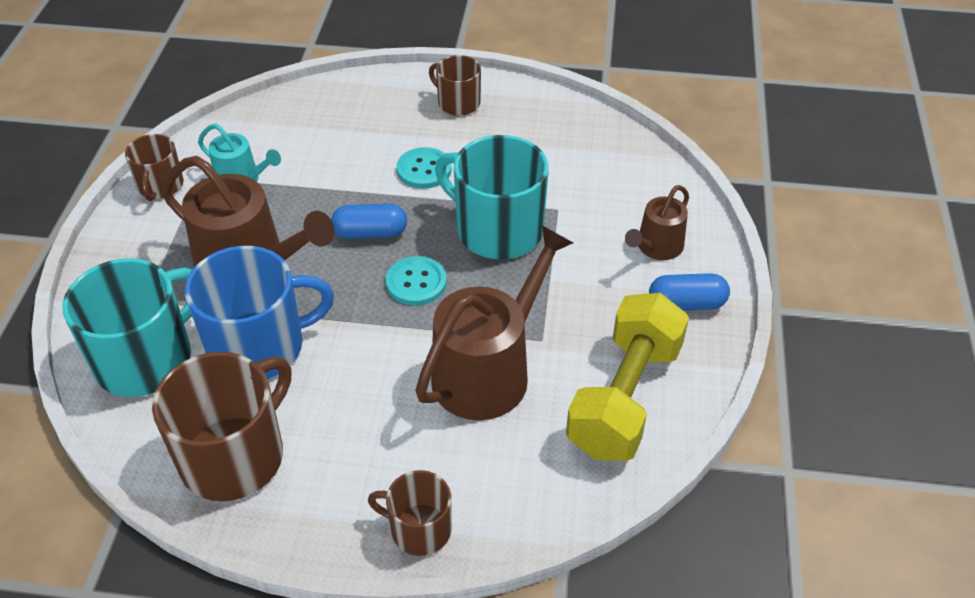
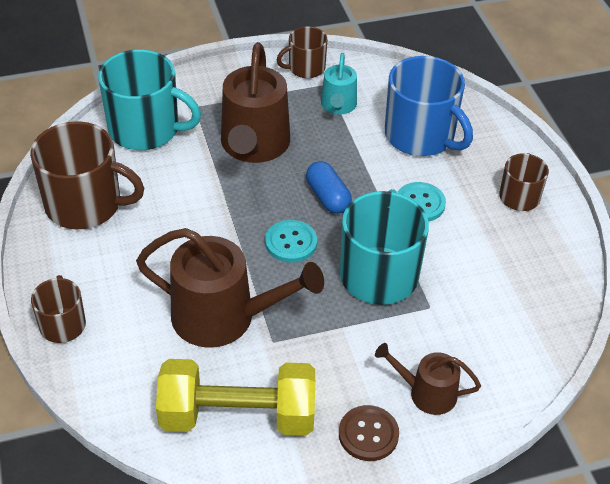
camera: 65 degrees right, 0 degrees up
blue mug [185,246,334,379] -> blue mug moved to [385,56,473,156]
blue capsule [649,273,730,311] -> brown button [339,405,399,461]

